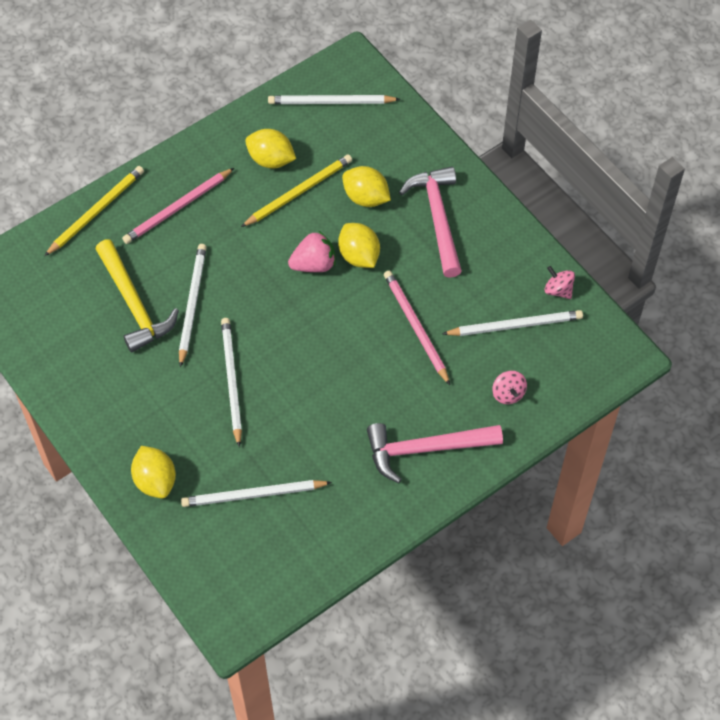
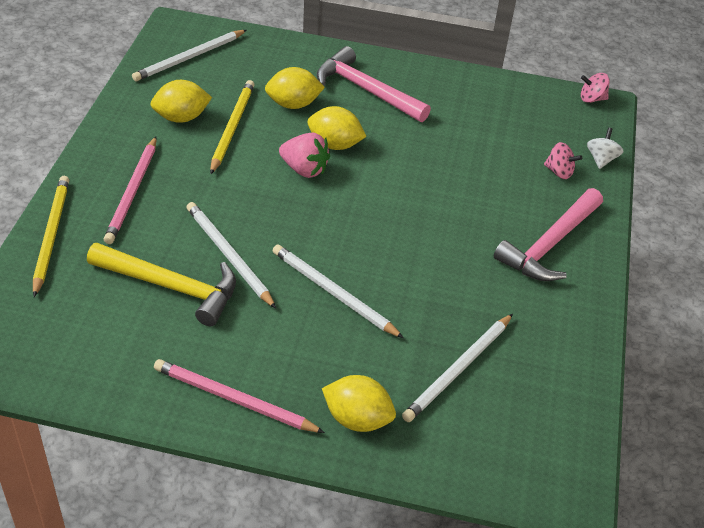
camera: 45 degrees left, 15 degrees down
pink strawberry [288,231,336,272] -> pink strawberry turned 90 degrees clockwise [279,132,330,178]
pink pencil [384,271,450,385] -> pink pencil moved to [154,359,325,433]
white pencil [442,310,583,336] -> none
pink spinning top [545,266,575,299] -> pink spinning top moved to [581,73,610,103]
none -> white spinning top [587,128,623,169]

